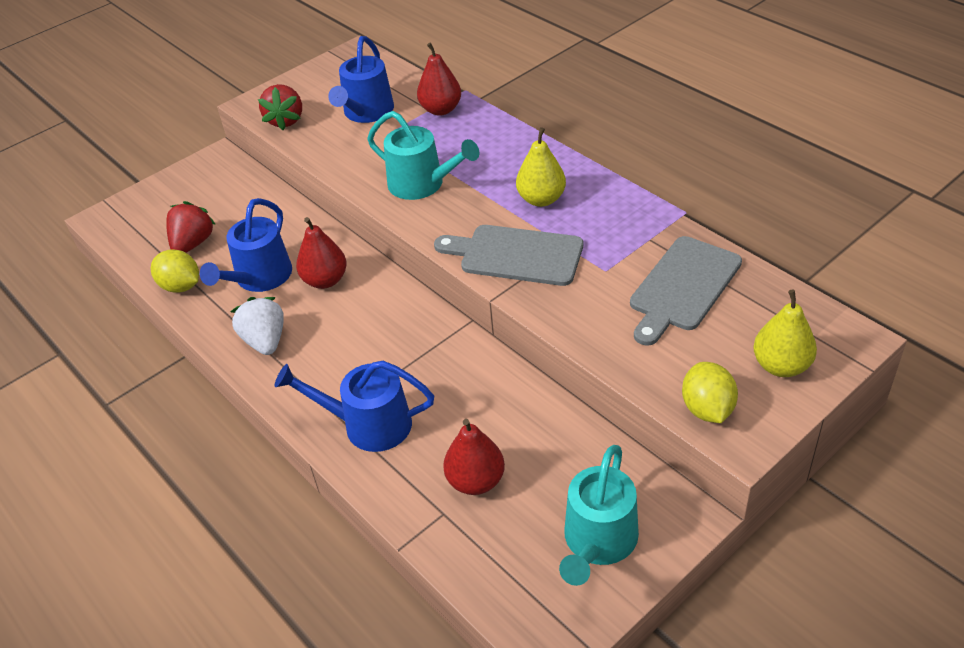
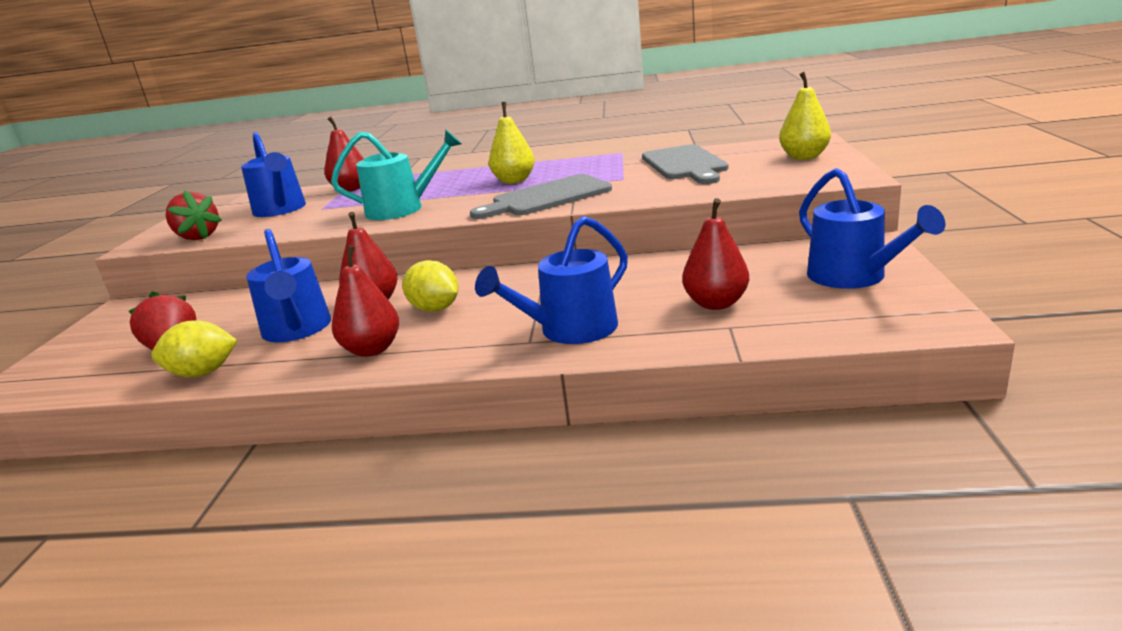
camera: 45 degrees left, 20 degrees down
white strawberry [230,297,284,355] -> red pear [332,245,399,357]
turquoise watering can [559,445,639,586] -> blue watering can [799,168,946,289]
yellow lemon [682,362,738,423] -> yellow lemon moved to [402,260,459,312]

